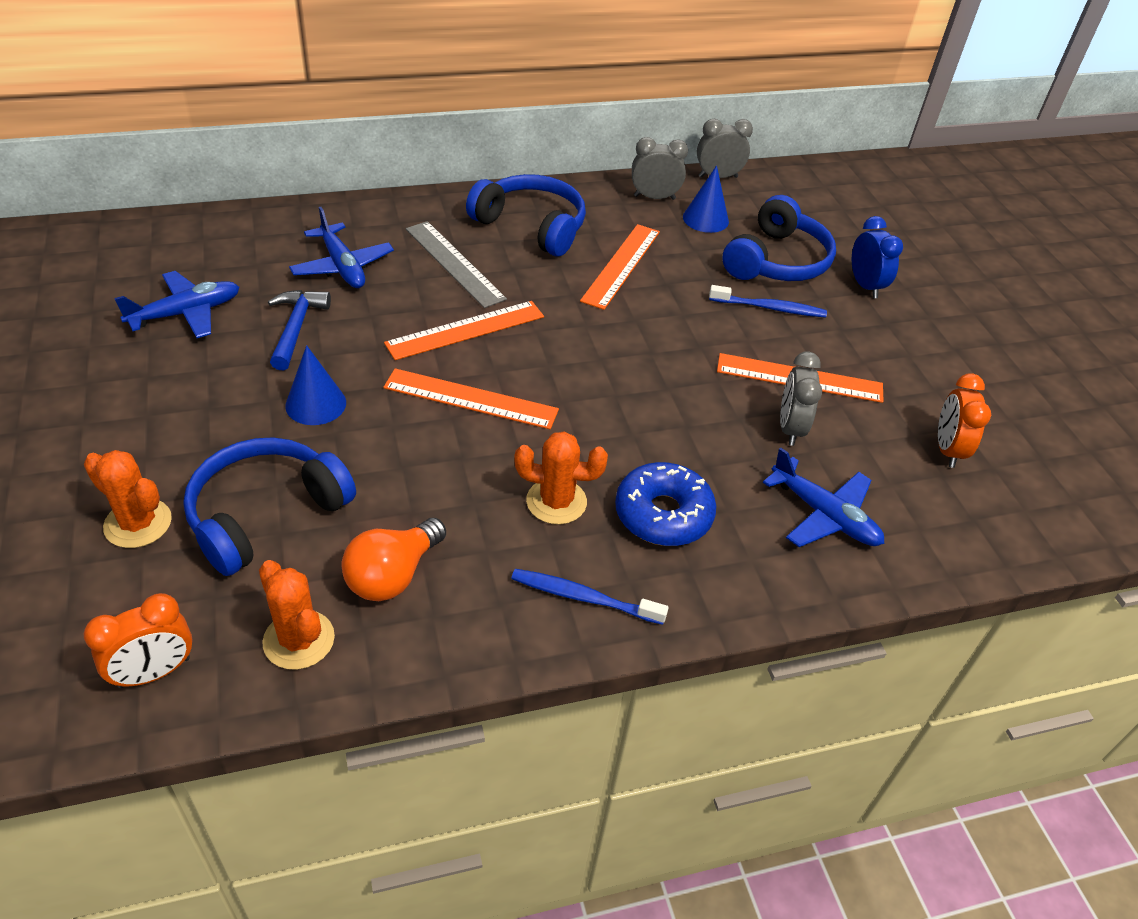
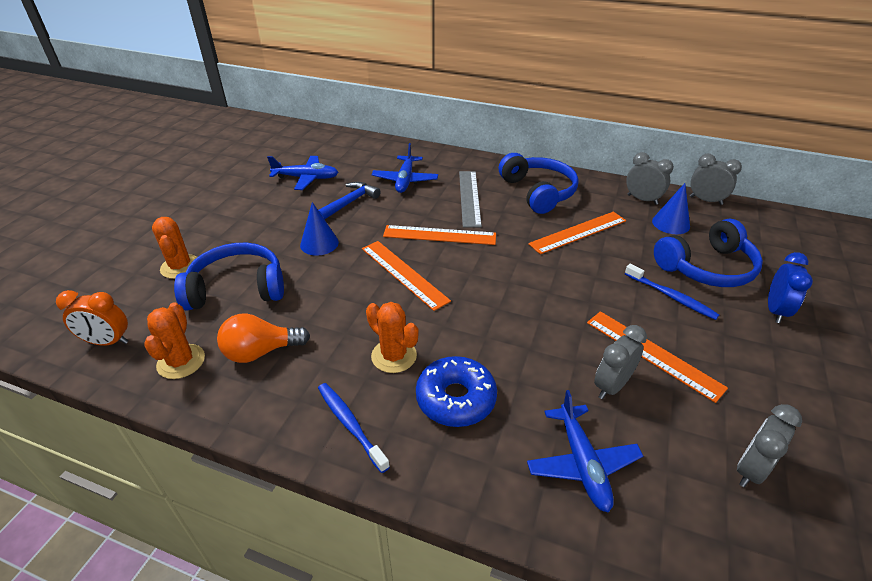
camera: 40 degrees right, 5 degrees down
orange clock [938,373,991,468] -> grey clock [737,404,802,487]

